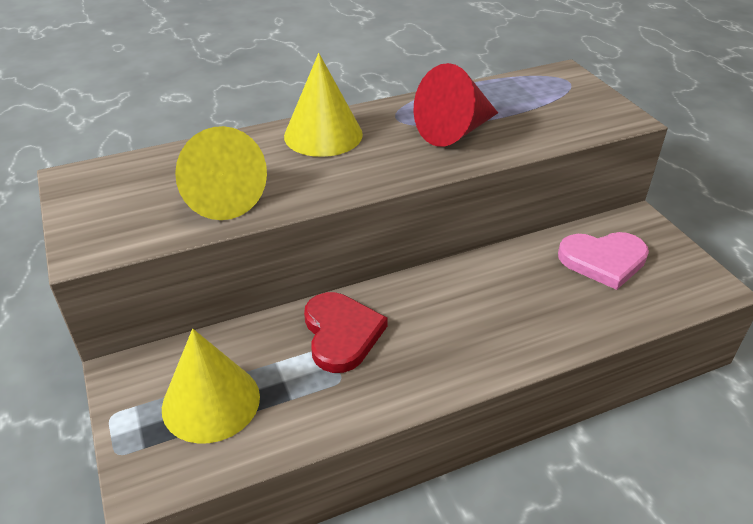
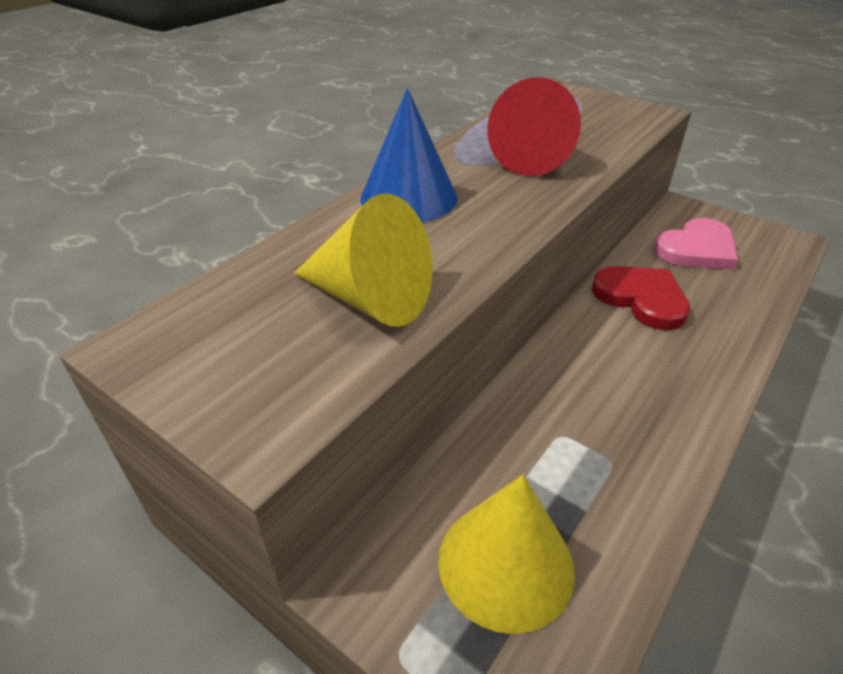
camera: 30 degrees left, 0 degrees up
yellow cone [284,53,363,157] -> blue cone [361,88,457,222]
red heart [304,292,388,373] -> red heart moved to [592,266,690,330]

